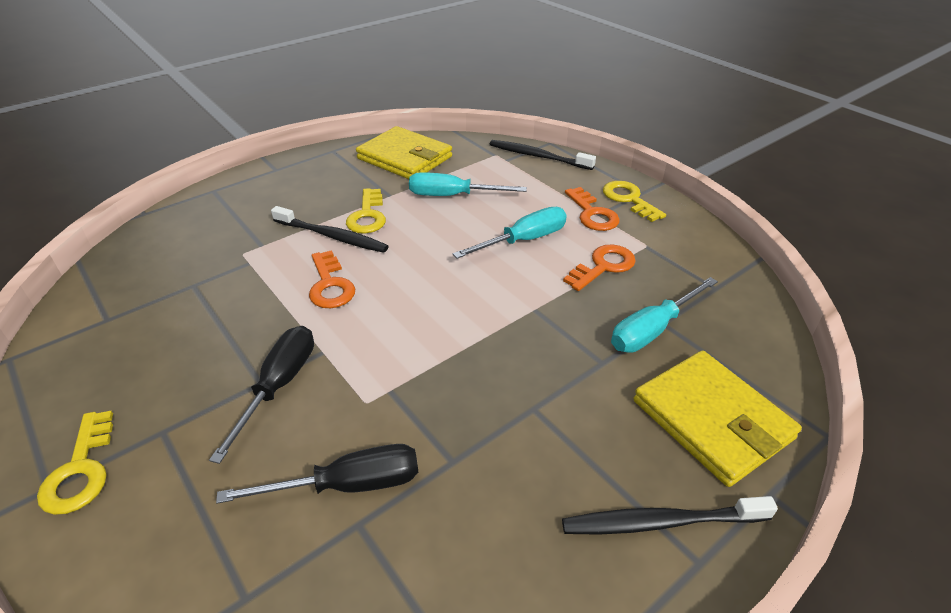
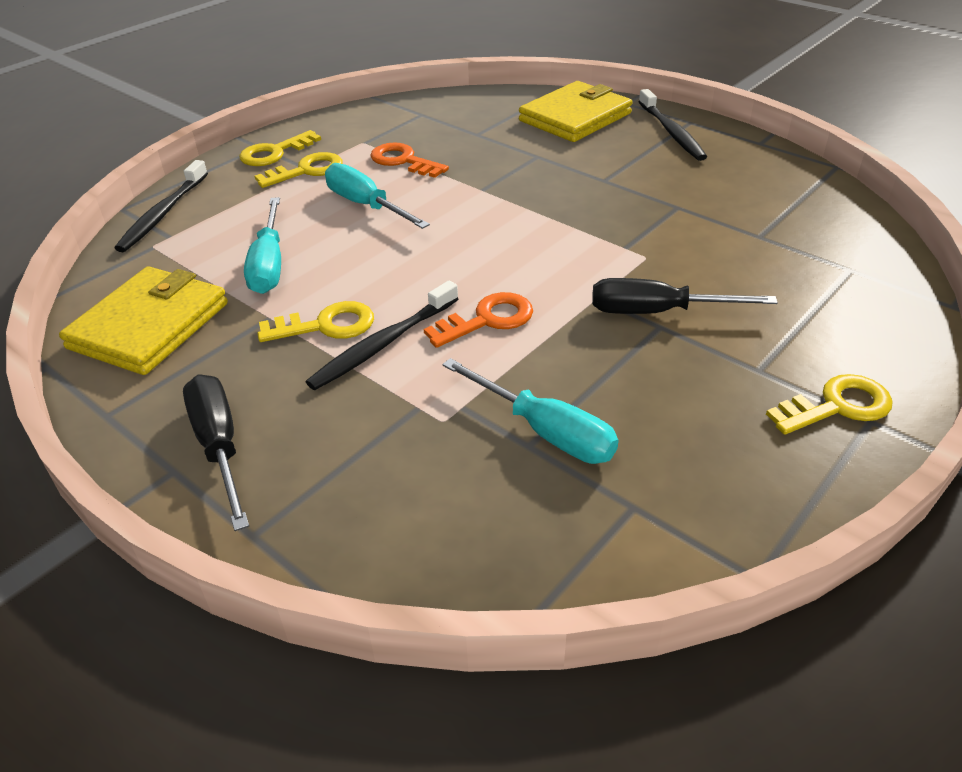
camera: 100 degrees left, 0 degrees up
black screwdriver [216,444,418,504] -> black screwdriver moved to [183,374,249,531]
black toothbrush [271,206,389,253] -> black toothbrush turned 150 degrees counterclockwise [306,281,458,390]
orange key [565,187,620,231] -> yellow key [254,152,343,188]
turquoise screwdriver [611,277,718,353] -> turquoise screwdriver moved to [442,358,618,464]

